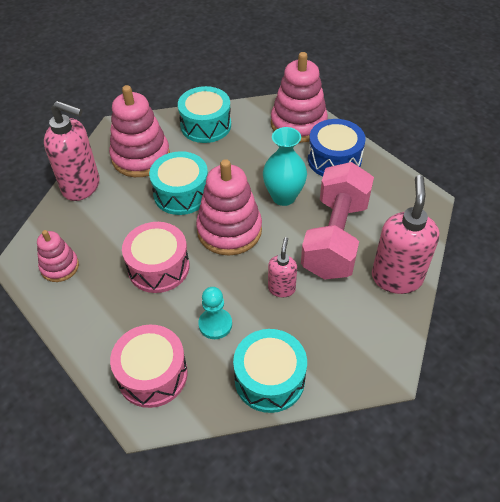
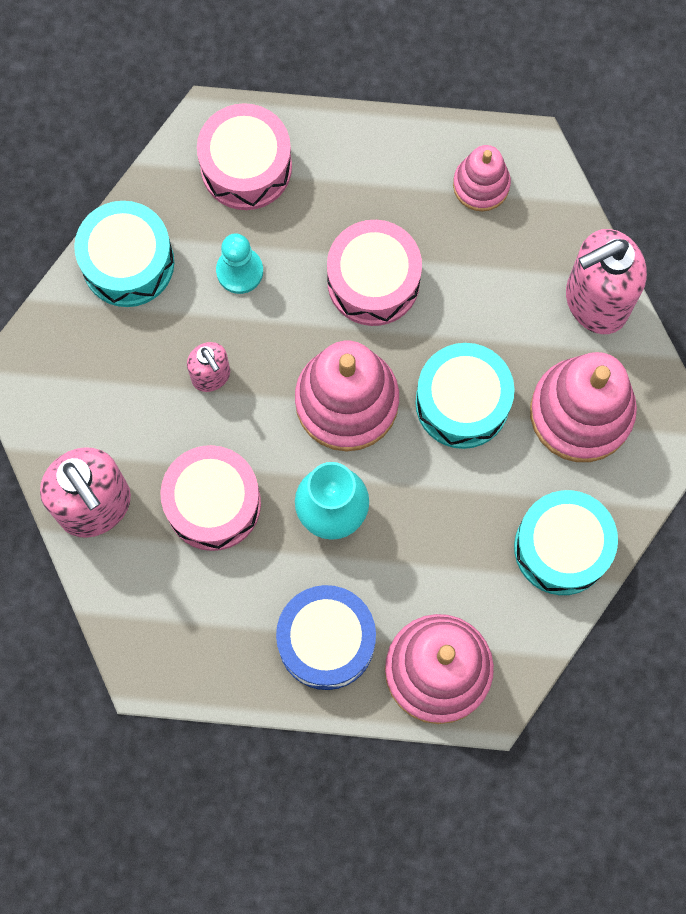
camera: 135 degrees right, 25 degrees up
pink dumbbell [301,162,374,280] -> pink drum [160,445,261,551]

